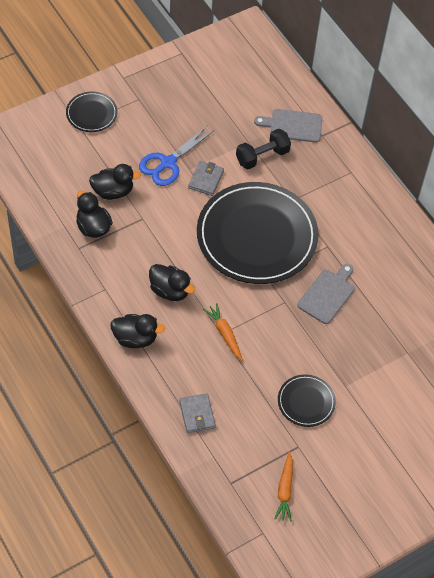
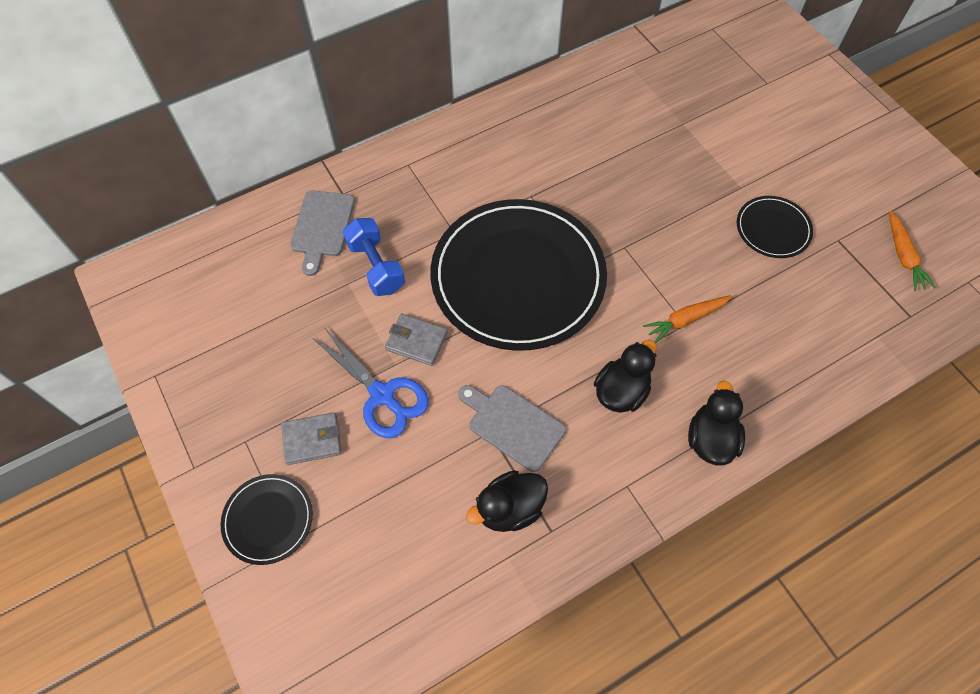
camera: 85 degrees left, 5 degrees up
black duck [89,164,141,200] -> none
grey wallet [179,393,216,433] -> grey wallet moved to [281,412,342,465]
black dumbbell [236,129,291,169] -> blue dumbbell [343,218,405,296]
orange carrot [274,452,293,521] -> orange carrot turned 75 degrees clockwise [889,211,936,291]
grey cutting board [297,264,355,324] -> grey cutting board moved to [459,385,566,472]

